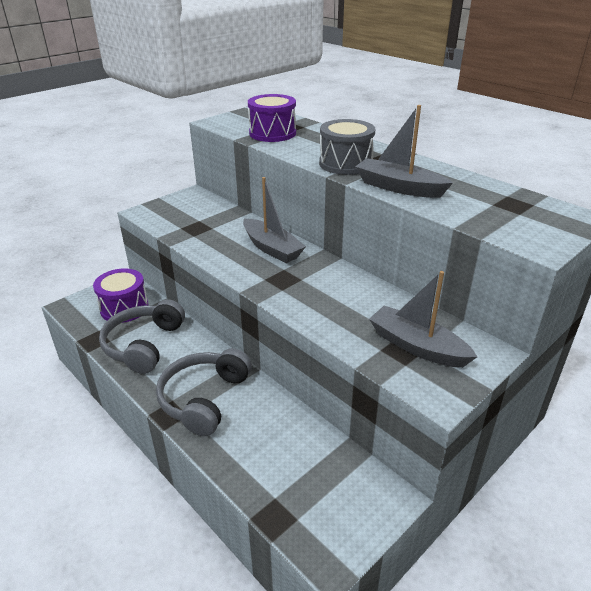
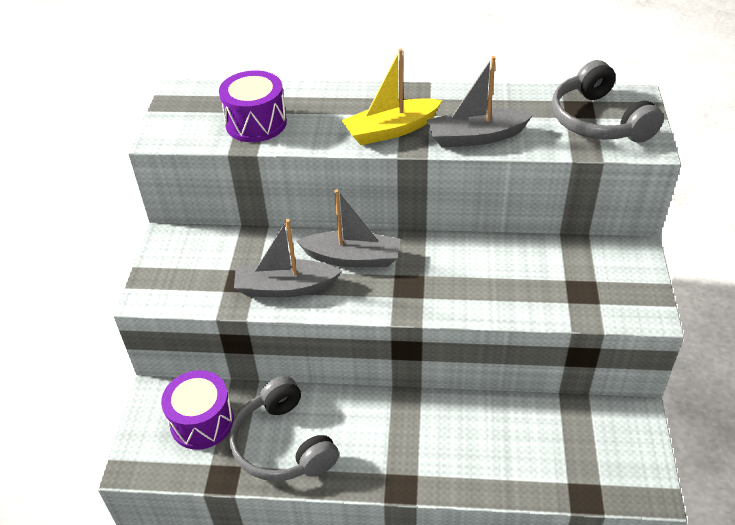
camera: 40 degrees left, 10 degrees up
grey headphones [156,348,252,436] -> grey headphones moved to [552,60,664,143]
grey drum [319,119,375,175] -> yellow boat [341,49,442,145]
grey boat [369,271,477,368] -> grey boat moved to [234,219,342,297]

